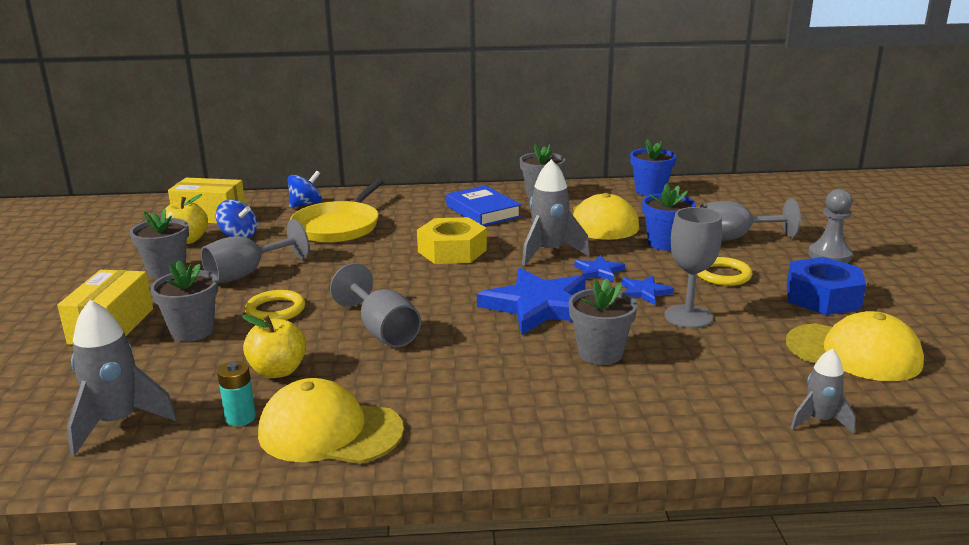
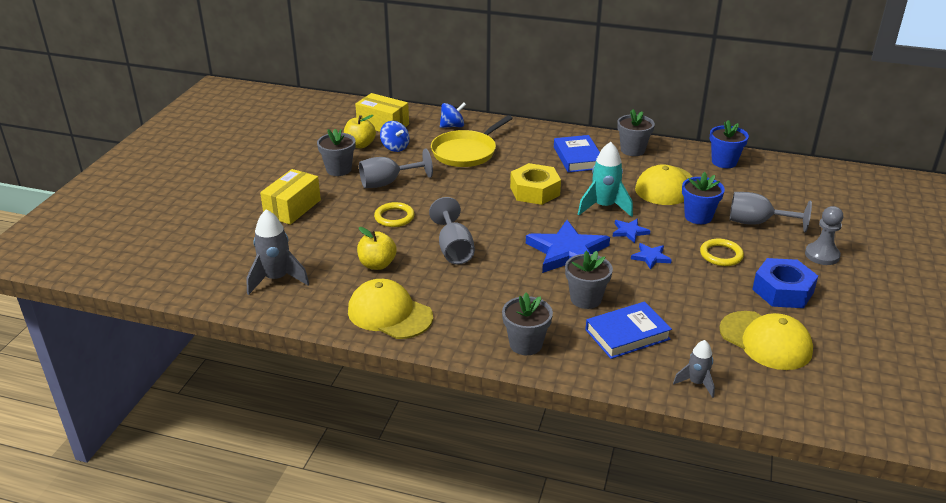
camera: 20 degrees right, 10 degrees up
grey flower pot [150,260,218,342] -> grey flower pot moved to [502,293,553,355]
turquoise battery [217,361,256,426] -> none
grey rocket [522,159,590,266] -> turquoise rocket [578,142,633,217]
grey goblet [664,207,722,328] -> none
none -> blue book [585,302,672,359]

